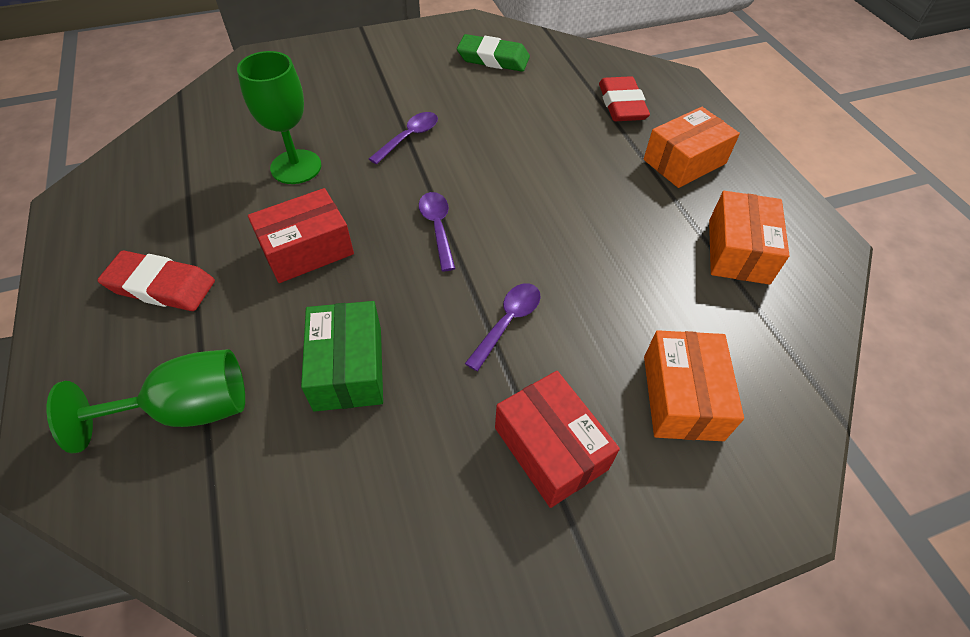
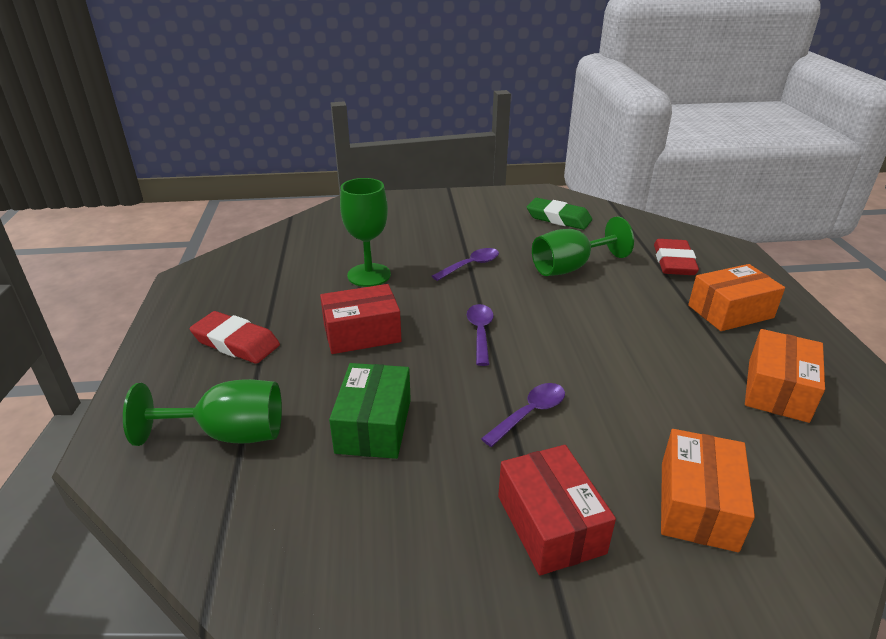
camera: 15 degrees right, 20 degrees down
none -> green goblet [532,216,634,276]

